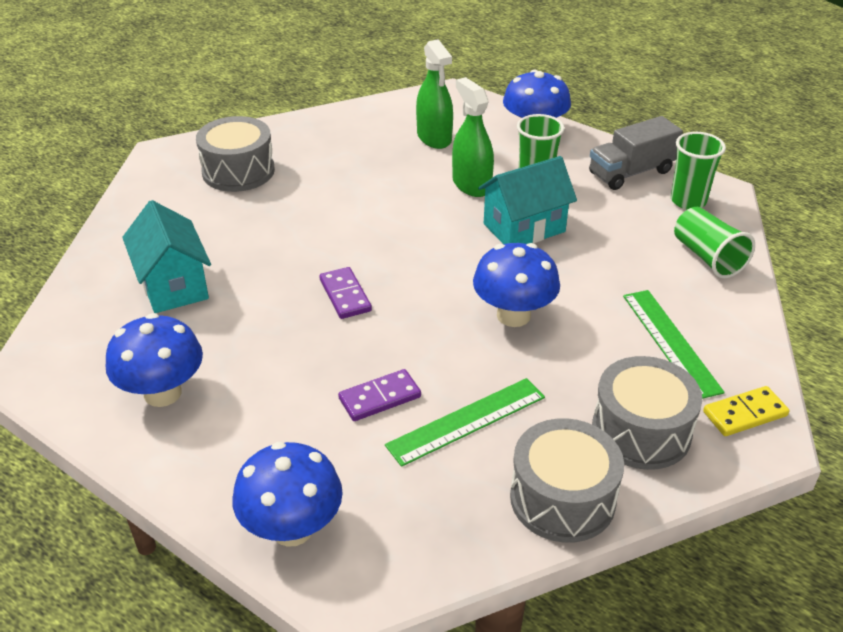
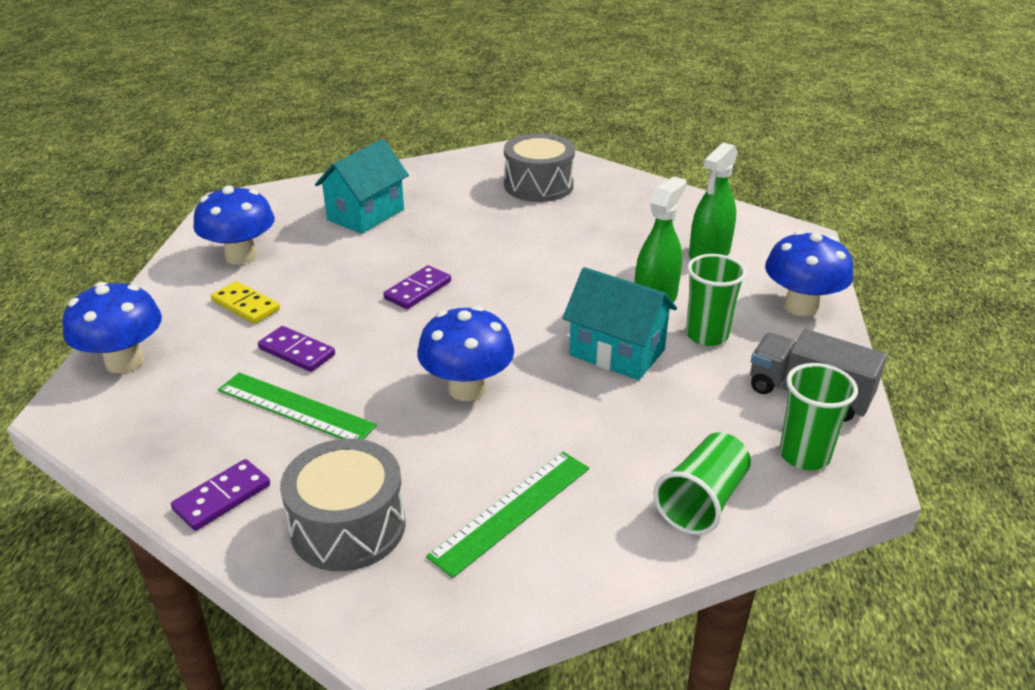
camera: 60 degrees right, 5 degrees down
grey drum [510,418,624,543] -> purple domino [171,459,270,531]
yellow domino [703,386,790,436] -> yellow domino moved to [211,281,280,324]

